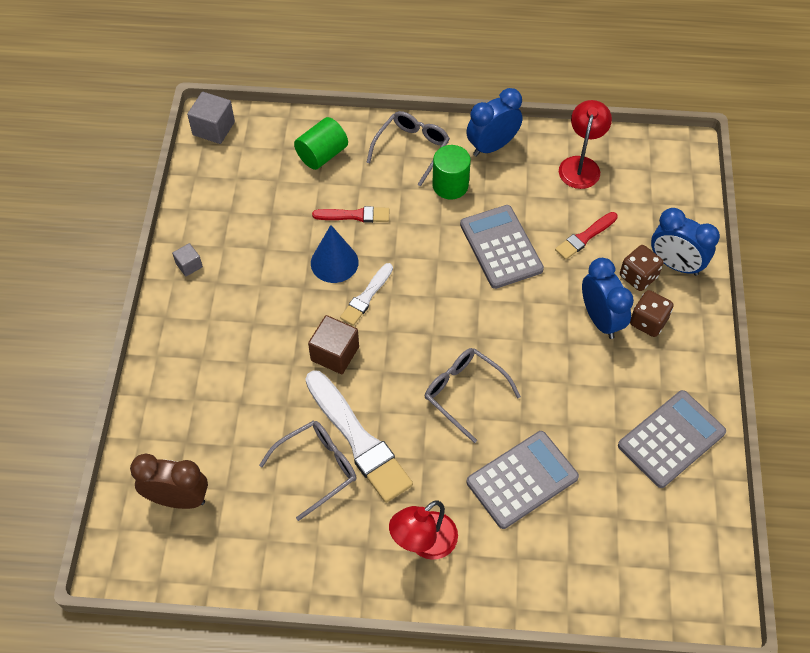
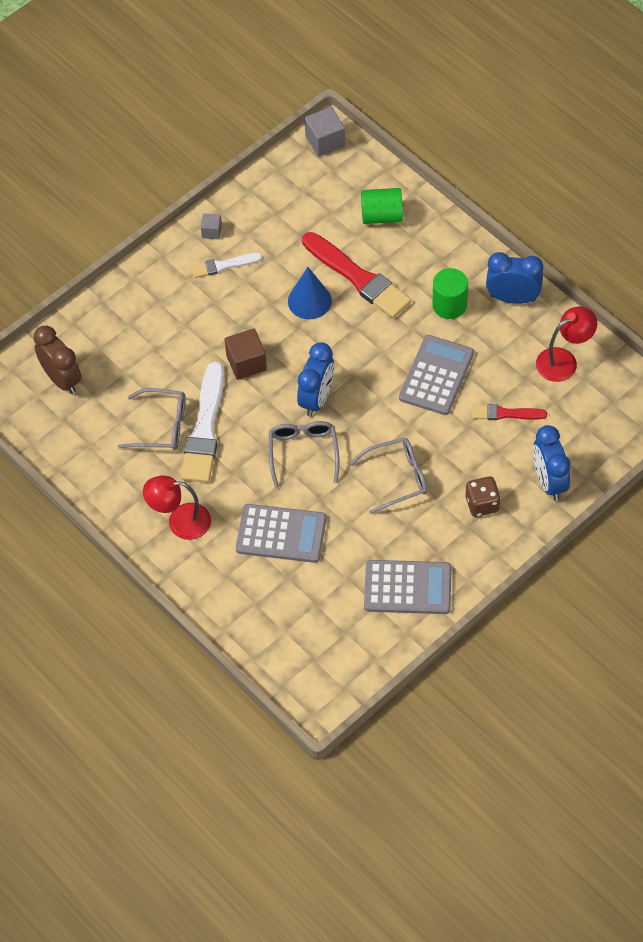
camera: 45 degrees right, 0 degrees up
red brush [312,206,389,223] -> red brush [302,232,411,318], size x1.87
white brush [340,263,393,326] -> white brush moved to [191,253,262,278]
grey glasses [366,111,450,187] -> grey glasses moved to [350,438,427,514]
blue clock [582,258,634,339] -> blue clock moved to [297,342,334,417]
brown dice [620,245,663,291] -> none

